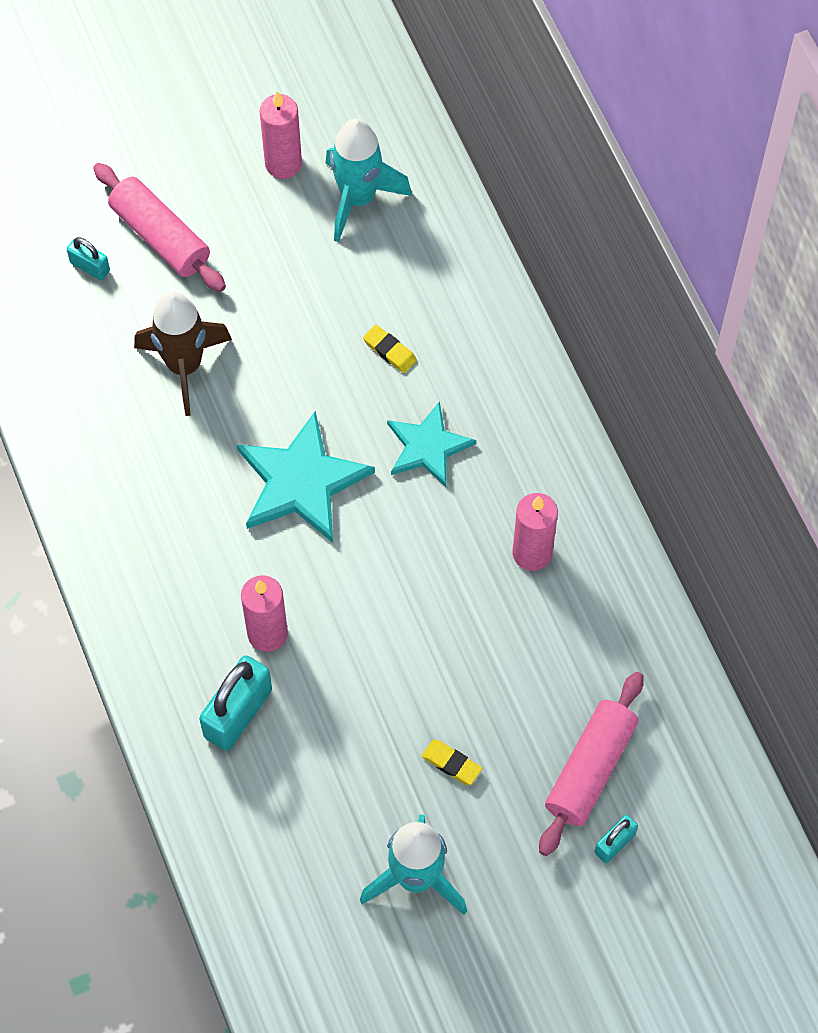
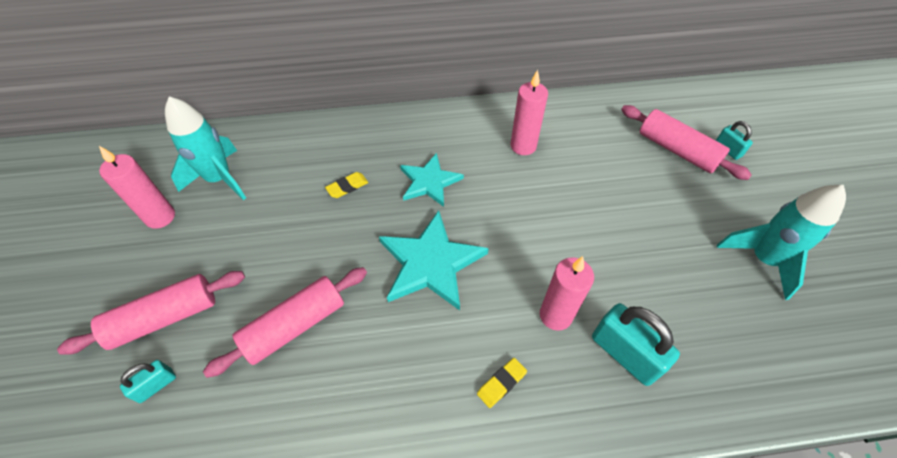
camera: 75 degrees left, 10 degrees down
brown rocket [134,292,232,416] -> pink rolling pin [203,267,367,378]
yellow eraser [422,740,482,785] -> yellow eraser moved to [477,358,527,408]

